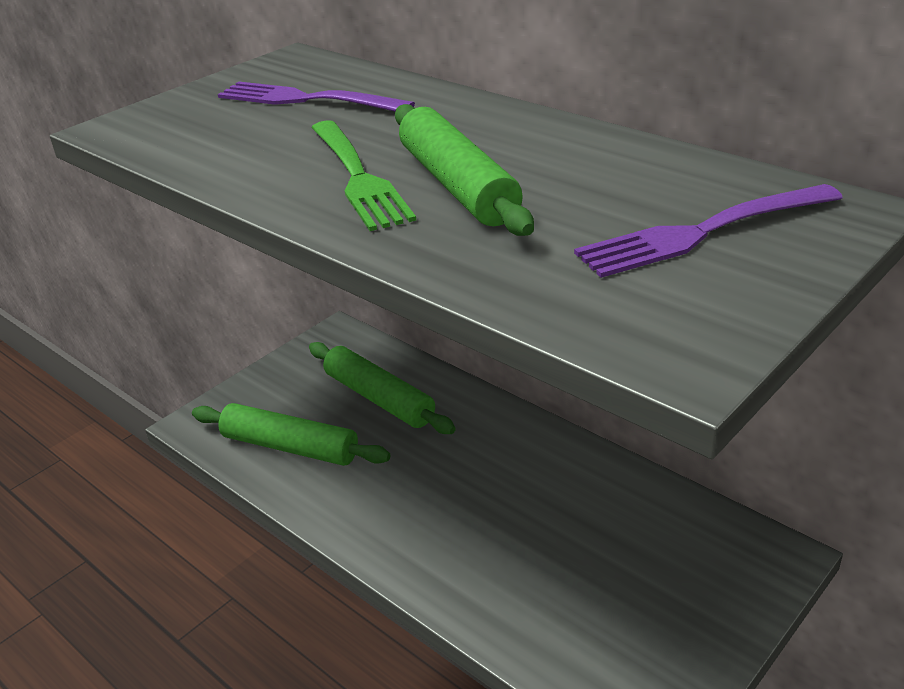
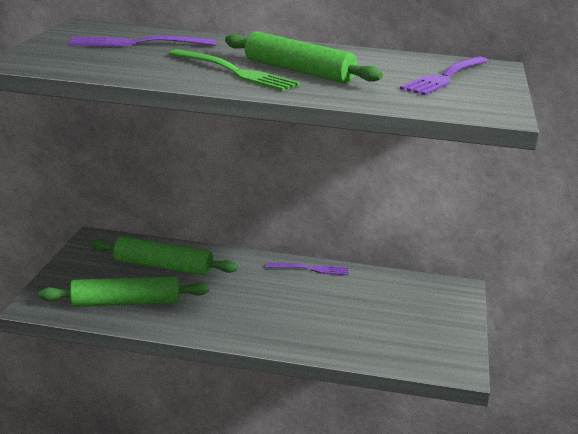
camera: 35 degrees left, 10 degrees down
none -> purple fork [267,263,348,275]

